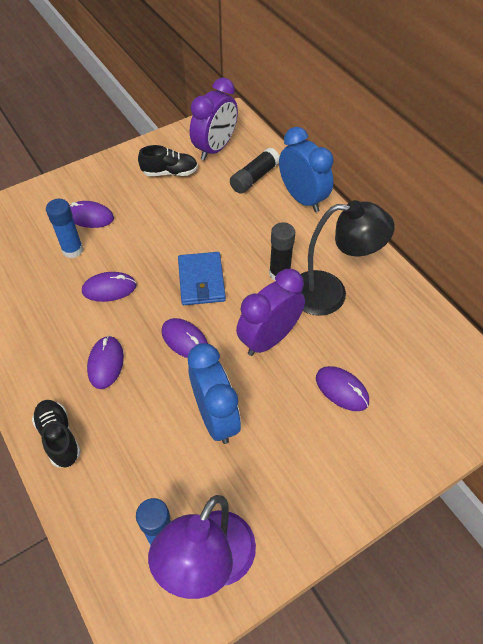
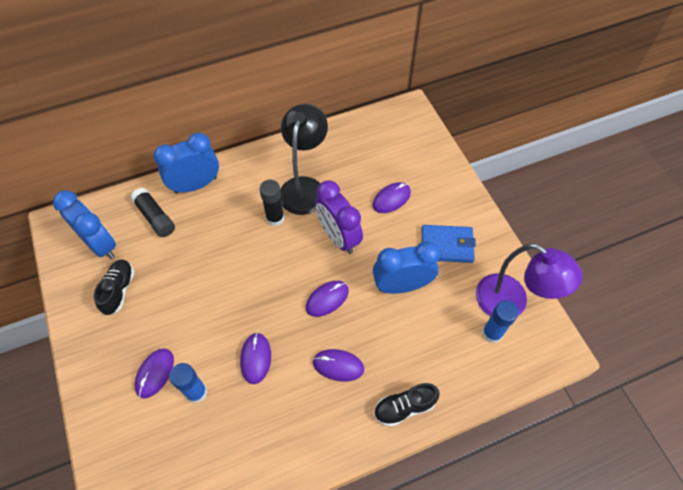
camera: 80 degrees left, 5 degrees up
blue wallet [178,252,226,305] -> blue wallet moved to [422,225,476,263]
purple clock [190,78,238,161] -> blue clock [53,190,116,259]

